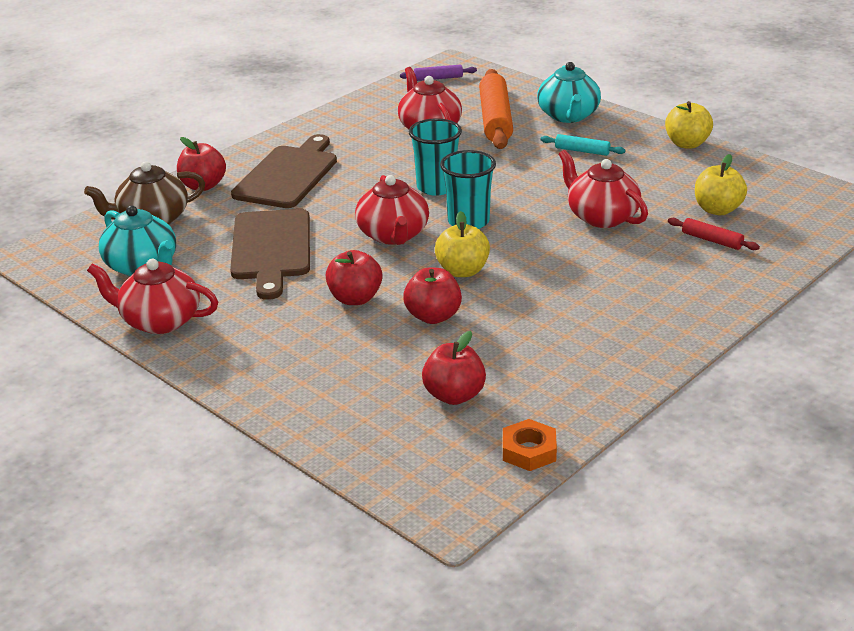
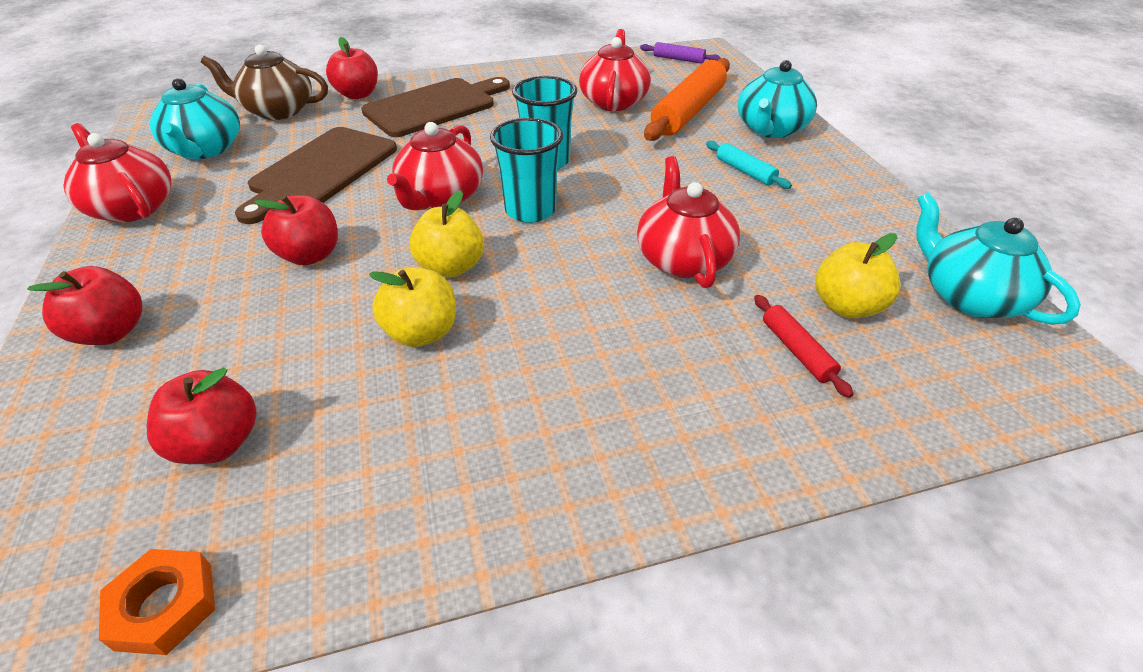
camera: 30 degrees right, 10 degrees up
red apple [403,267,462,324] -> red apple moved to [27,266,142,345]
yellow apple [665,101,713,149] -> yellow apple moved to [369,267,456,347]
none -> turquoise teapot [916,192,1081,325]

